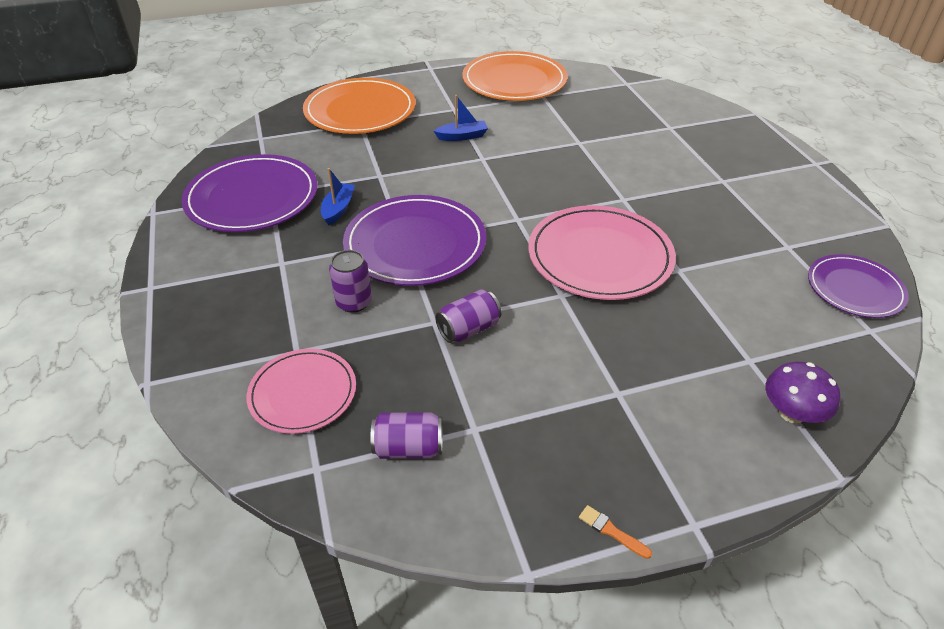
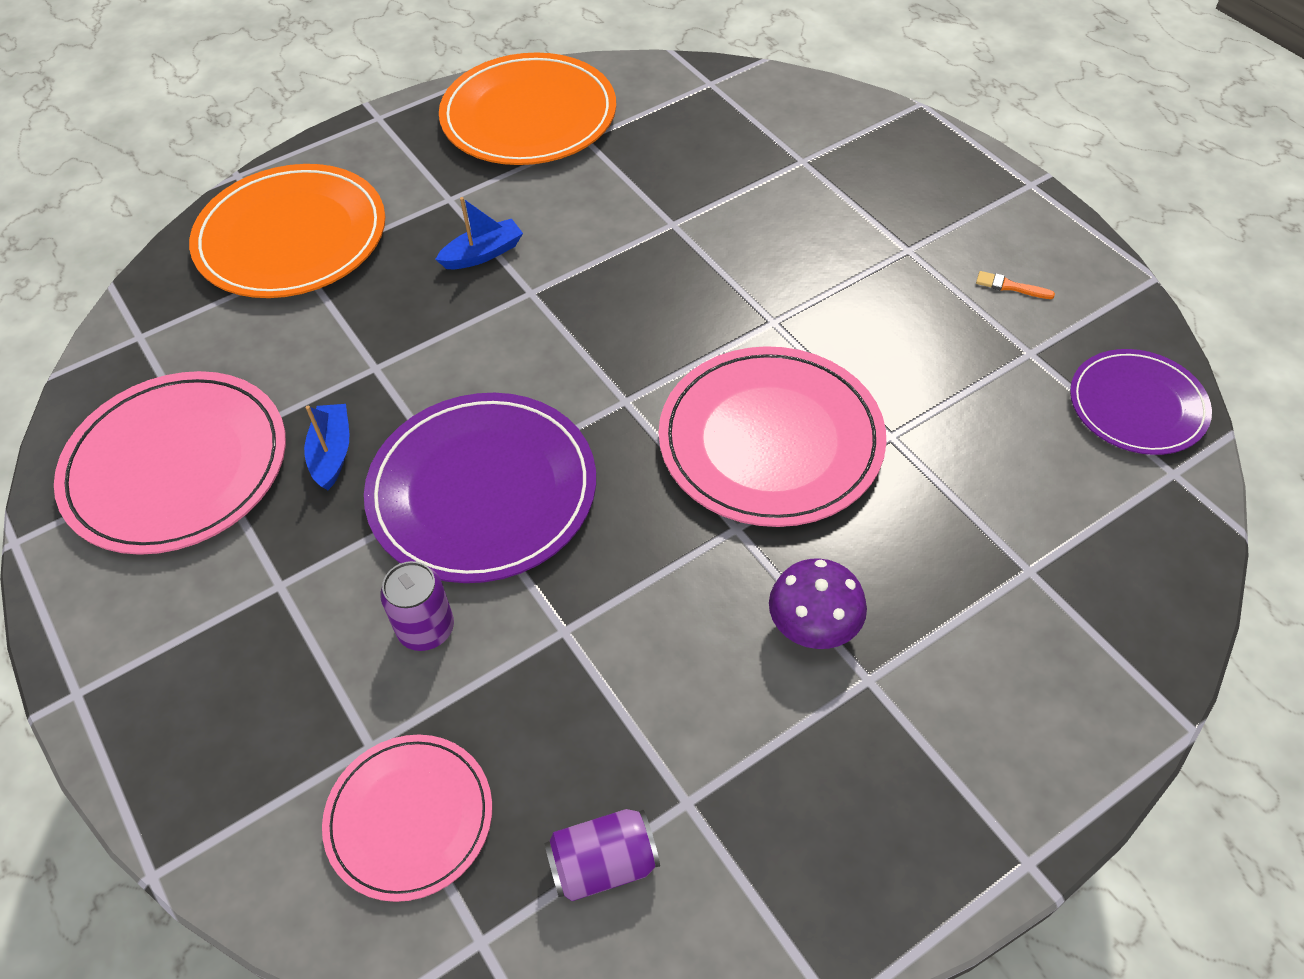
camera: 15 degrees left, 10 degrees up
purple plate [181,154,318,232] -> pink plate [54,371,286,555]
purple can [435,290,502,343] -> none
orange brush [579,505,652,559] -> orange brush moved to [976,271,1055,299]
purple mushroom [766,362,840,424] -> purple mushroom moved to [769,558,867,649]

